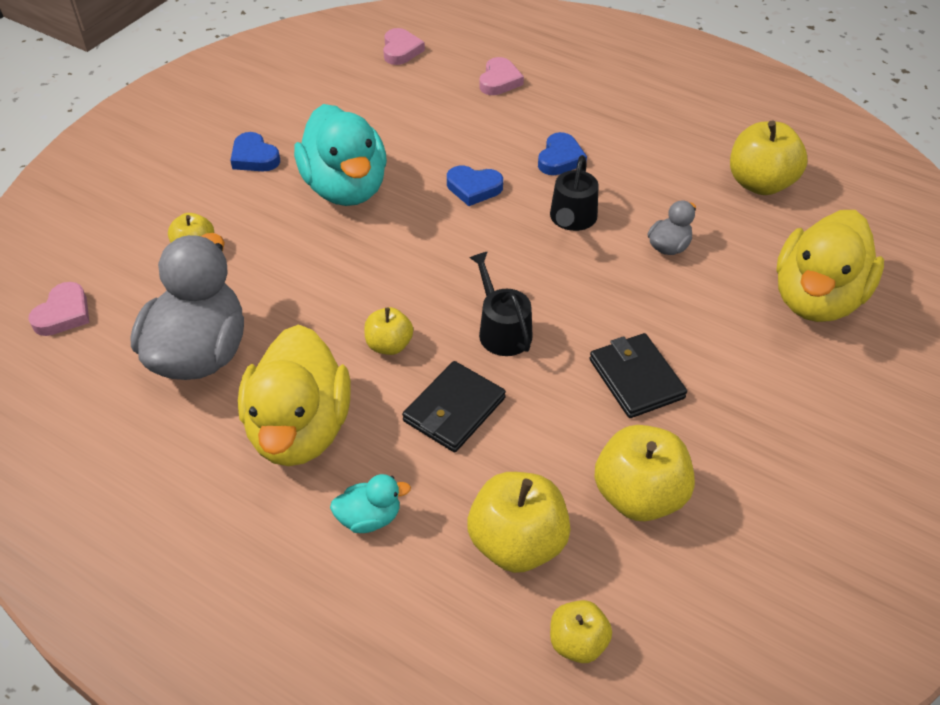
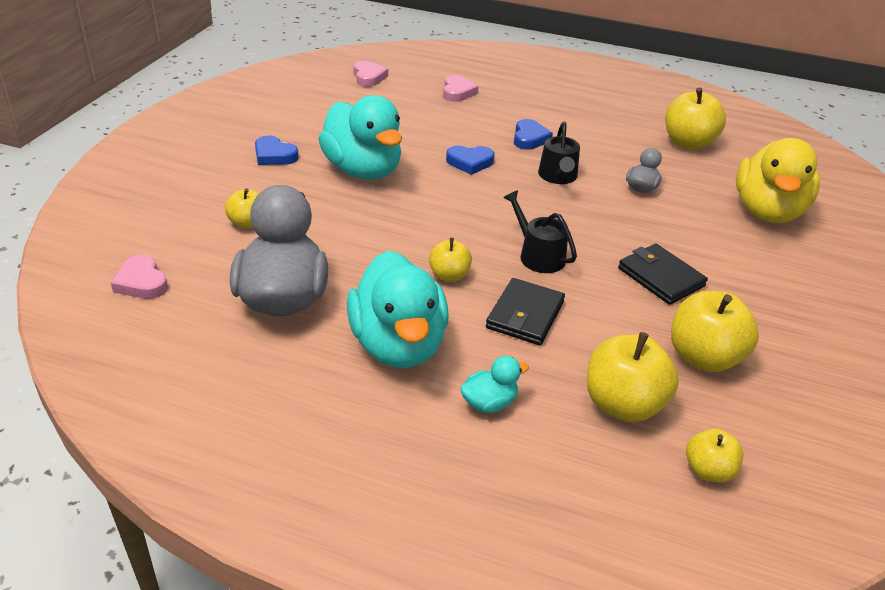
camera: 15 degrees left, 10 degrees down
pink heart [28,282,89,336] -> pink heart turned 135 degrees clockwise [111,255,168,299]
yellow duck [238,324,351,466] -> turquoise duck [347,251,449,368]

